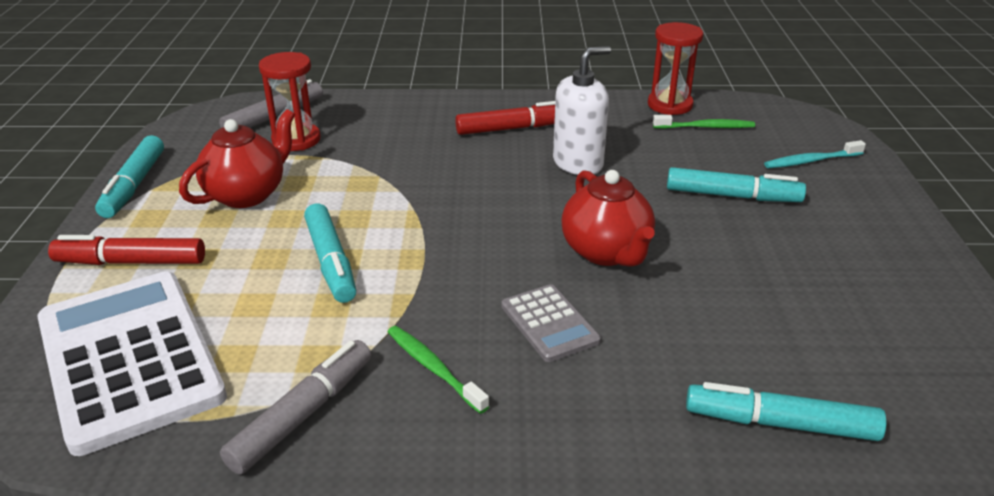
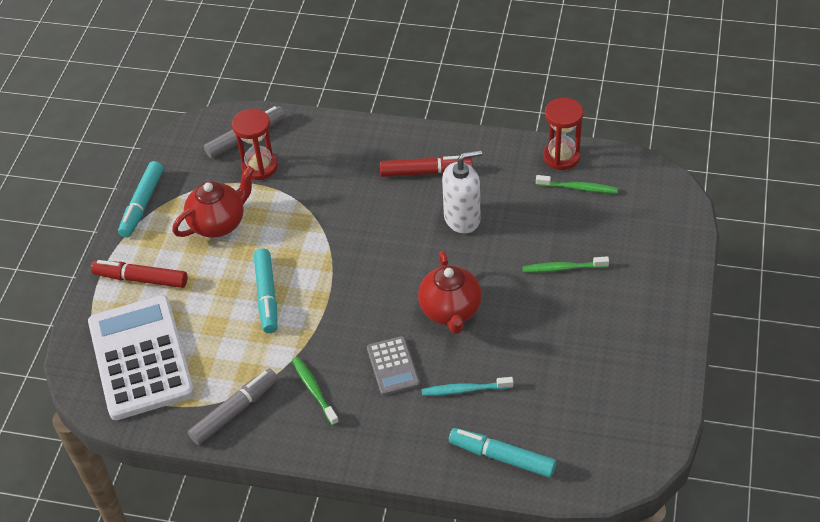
camera: 15 degrees right, 15 degrees up
turquoise marker [667,167,806,202] -> green toothbrush [523,256,609,273]
turquoise toothbrush [764,140,866,168] -> turquoise toothbrush moved to [422,377,514,396]

